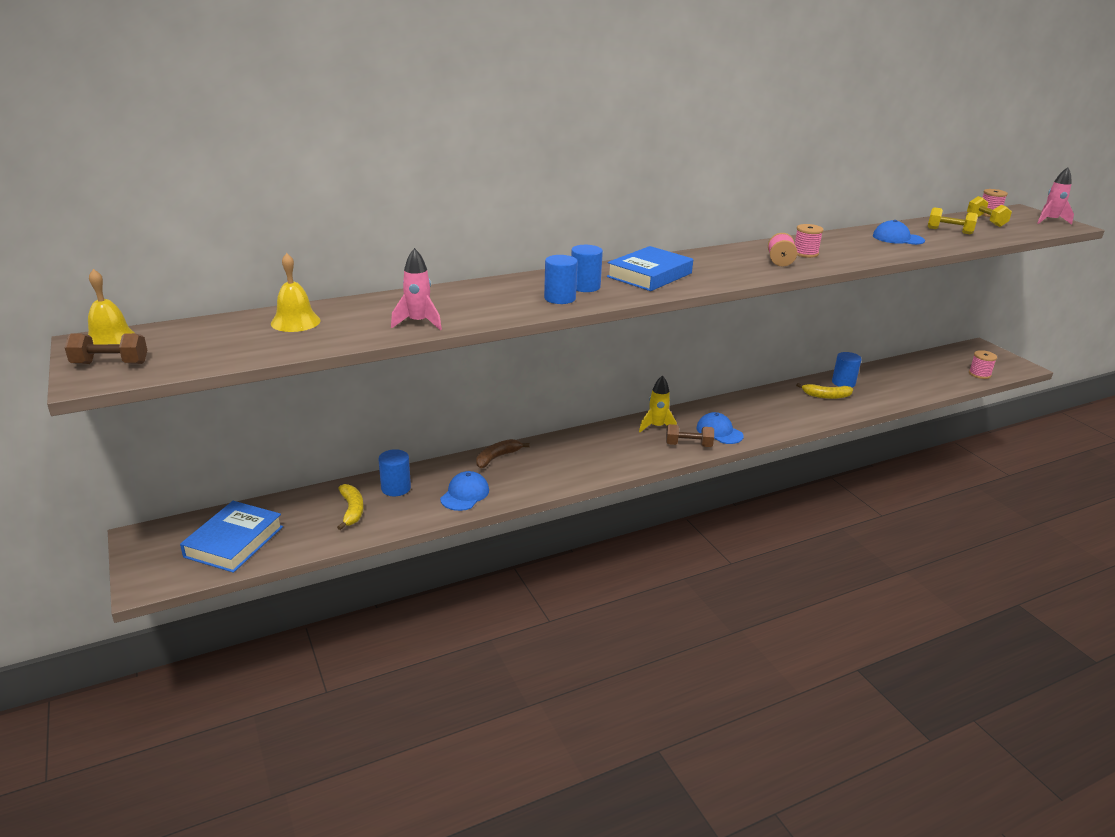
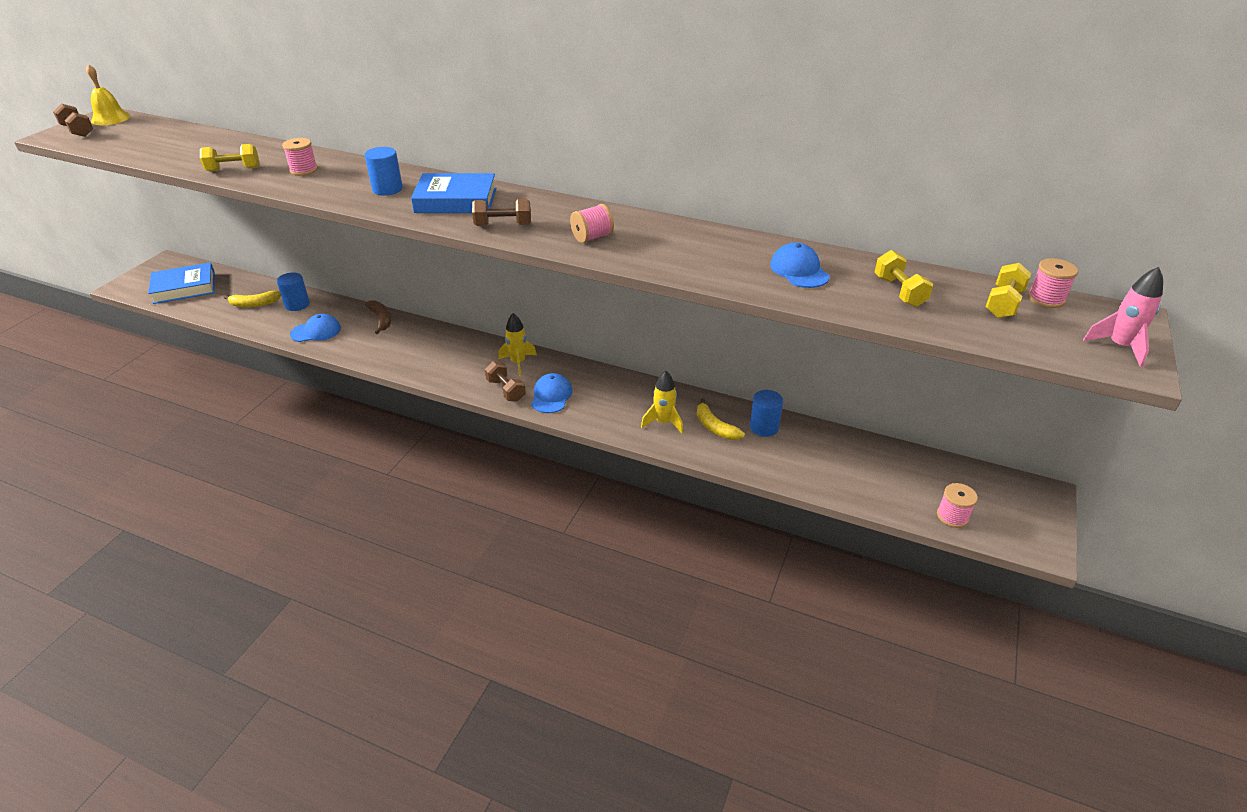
camera: 50 degrees right, 10 degrees up
yellow bell [271,253,321,332] -> none
yellow banana [337,484,364,530] -> yellow banana turned 45 degrees clockwise [223,291,281,307]
pink rocket [391,248,442,330] -> yellow dumbbell [200,144,259,172]
brown banana [476,439,530,468] -> brown banana turned 60 degrees clockwise [365,300,391,334]
blue cylinder [544,255,578,304] -> none
pink spool [795,224,823,258] -> pink spool moved to [282,138,318,176]
none -> brown dumbbell [472,199,531,226]
none -> yellow rocket [641,371,683,433]

